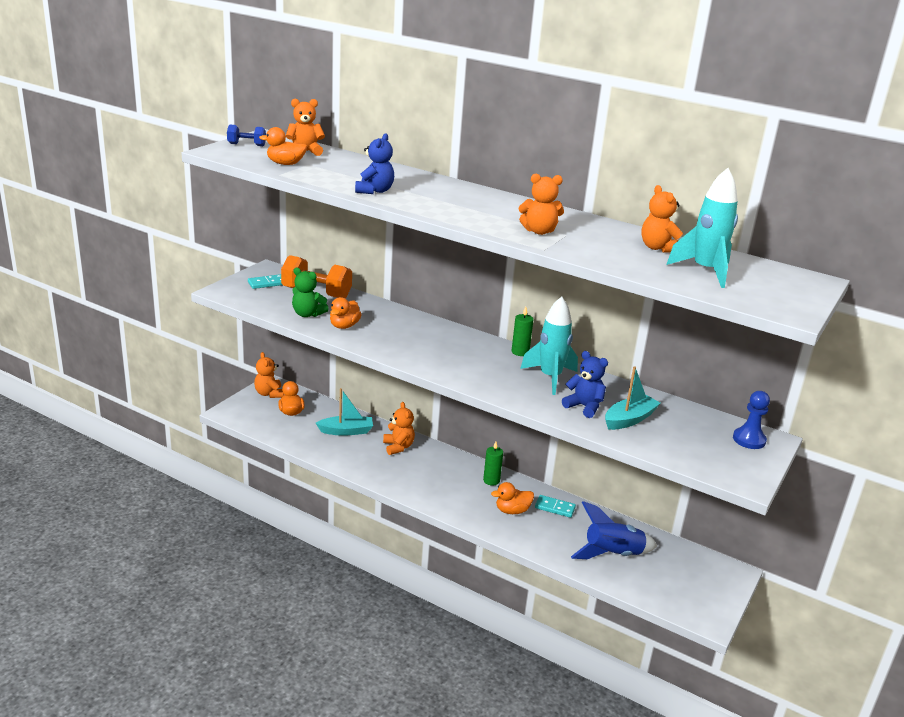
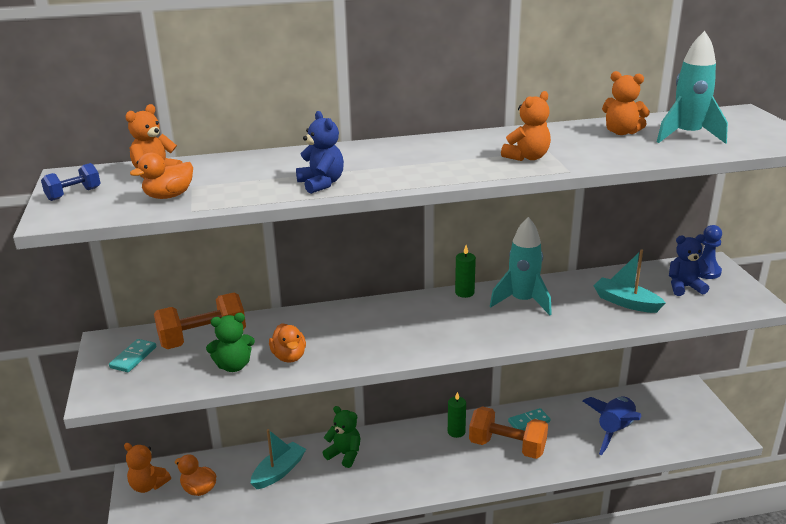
camera: 40 degrees left, 0 degrees up
orange teddy bear [383,402,415,455] -> green teddy bear [323,406,360,468]
orange duck [491,482,534,514] -> orange dumbbell [469,406,548,459]
blue teddy bear [562,351,608,418] -> blue teddy bear moved to [669,234,711,296]
turquoise boat [605,366,660,430] -> turquoise boat turned 60 degrees counterclockwise [593,249,666,313]

